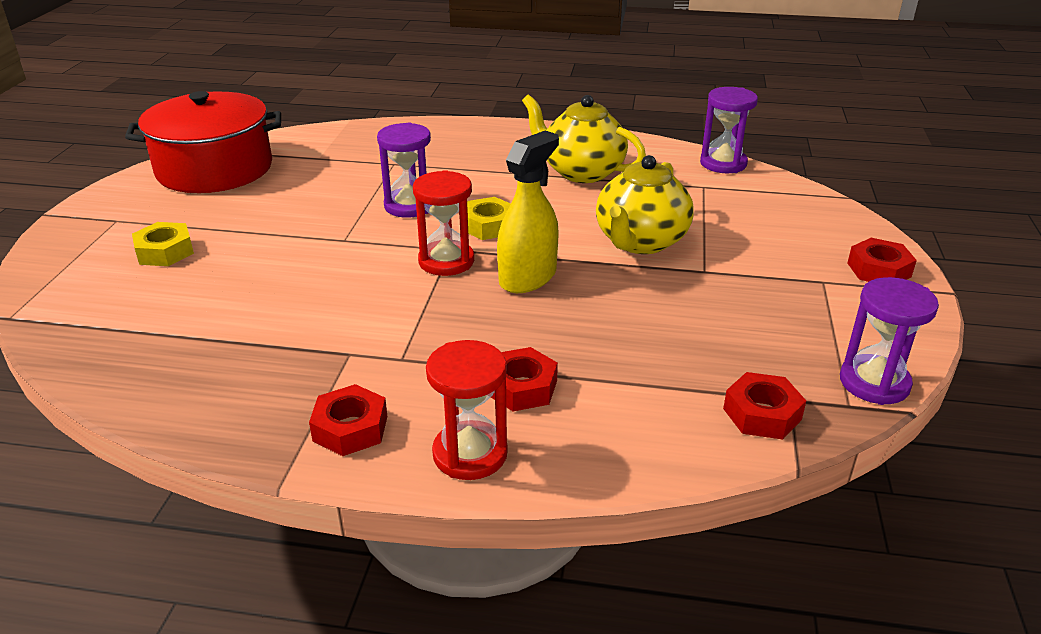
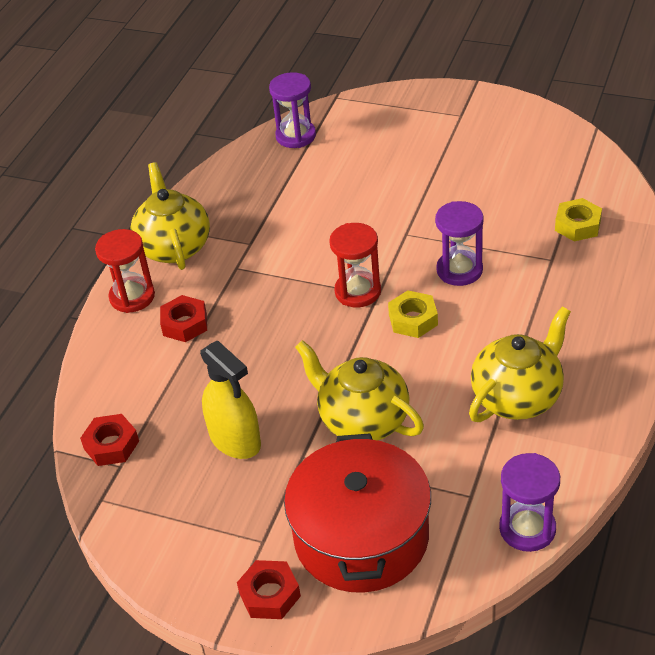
camera: 105 degrees right, 10 degrees up
red pot [125,91,281,193] -> red pot moved to [284,433,431,592]
yellow nut [132,222,194,266] -> yellow nut moved to [555,198,602,241]
red nut [309,384,388,456] -> yellow teapot [130,162,210,270]
yellow spray bottle [497,131,559,293] -> yellow spray bottle moved to [200,341,261,459]
purple hourglass [840,277,939,405] -> purple hourglass moved to [269,72,316,148]

